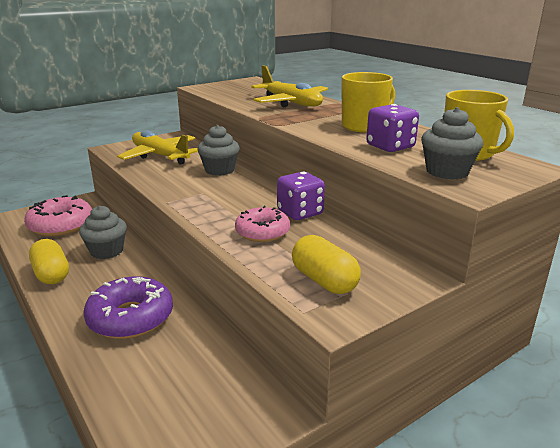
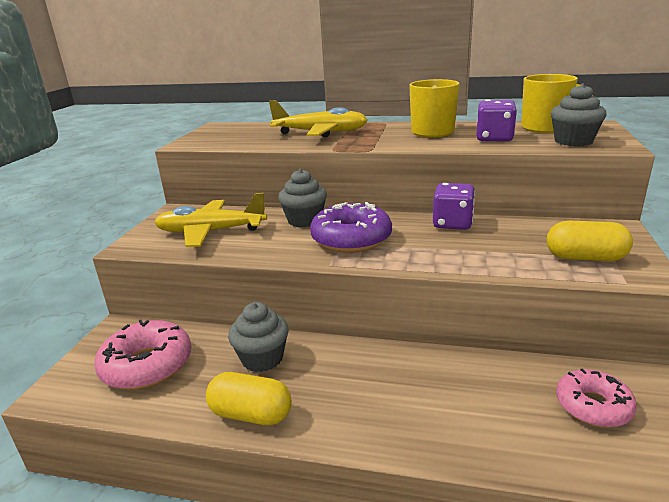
camera: 40 degrees left, 0 degrees up
purple donut [83,276,173,339] -> purple donut moved to [310,202,392,253]
pink donut [235,206,290,242] -> pink donut moved to [556,368,637,427]

